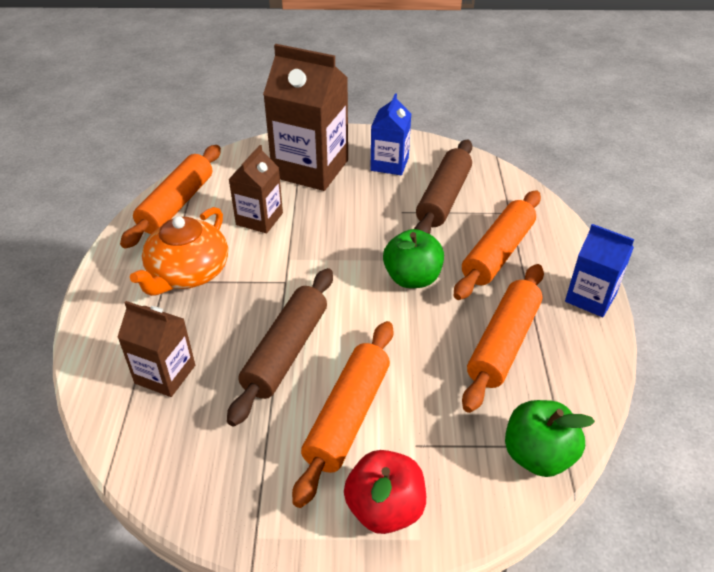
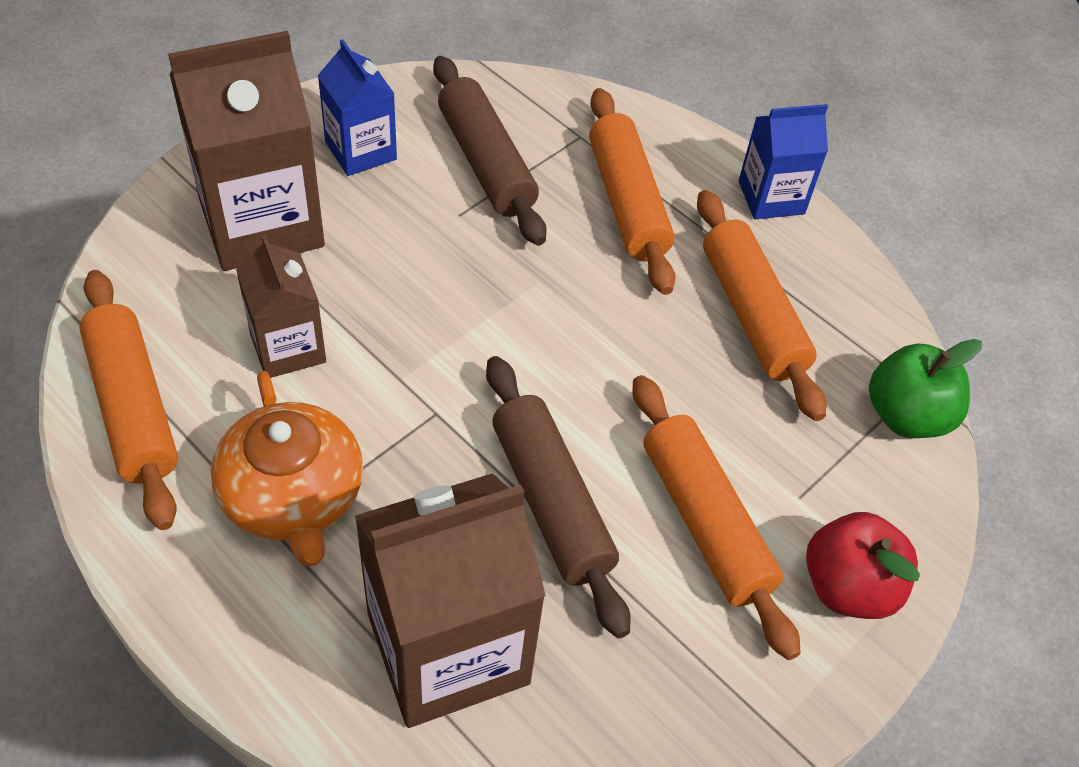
camera: 50 degrees left, 10 degrees up
brown carton [117,301,195,397] -> brown carton [355,473,546,728], size x1.78
green apple [383,229,444,288] -> none

